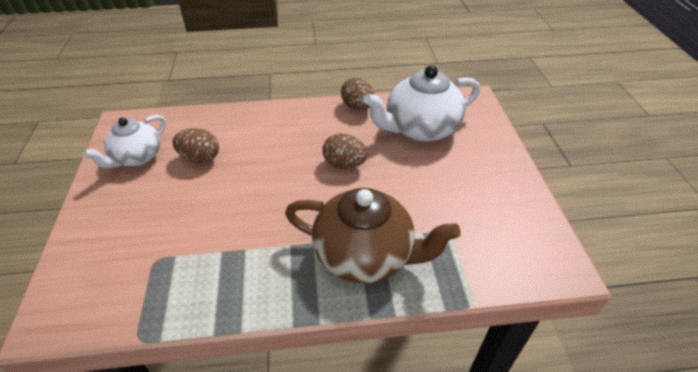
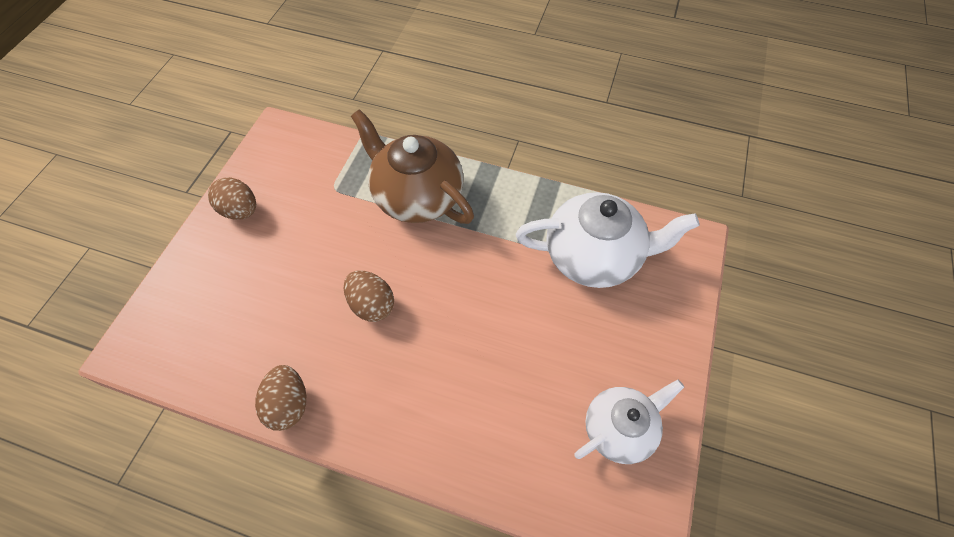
camera: 155 degrees left, 15 degrees up
brown egg [172,128,219,163] -> brown egg moved to [208,177,256,220]
white teapot [364,65,480,142] -> white teapot moved to [516,192,700,288]

